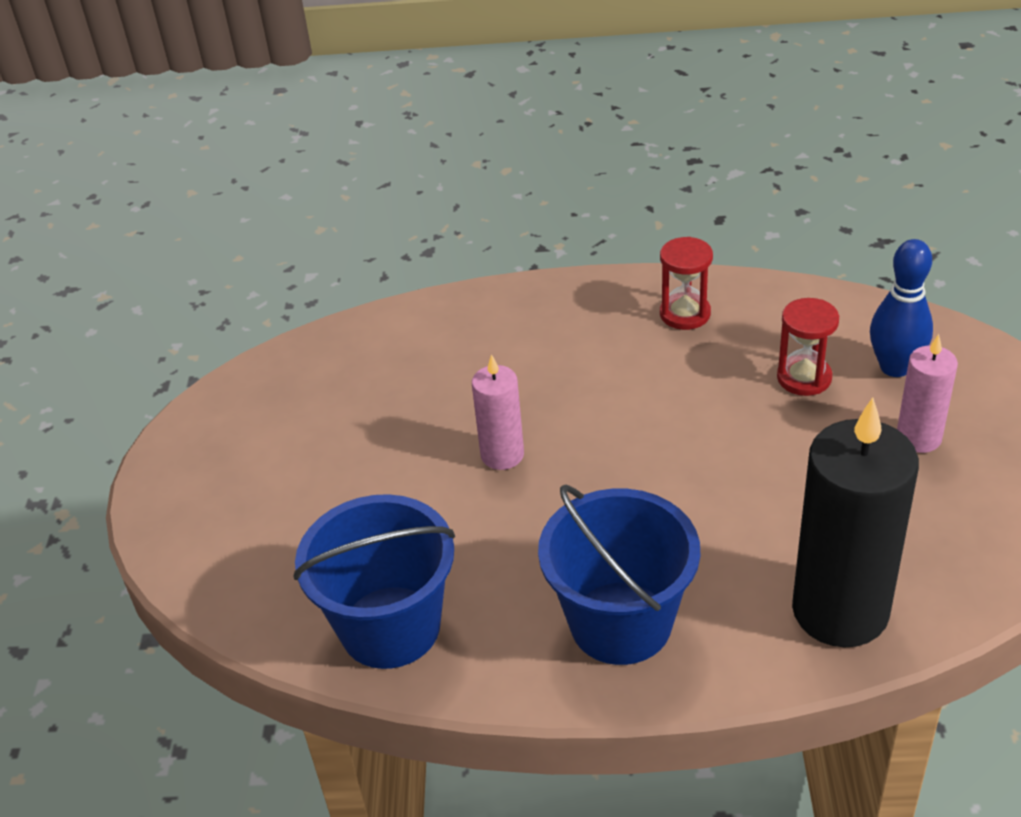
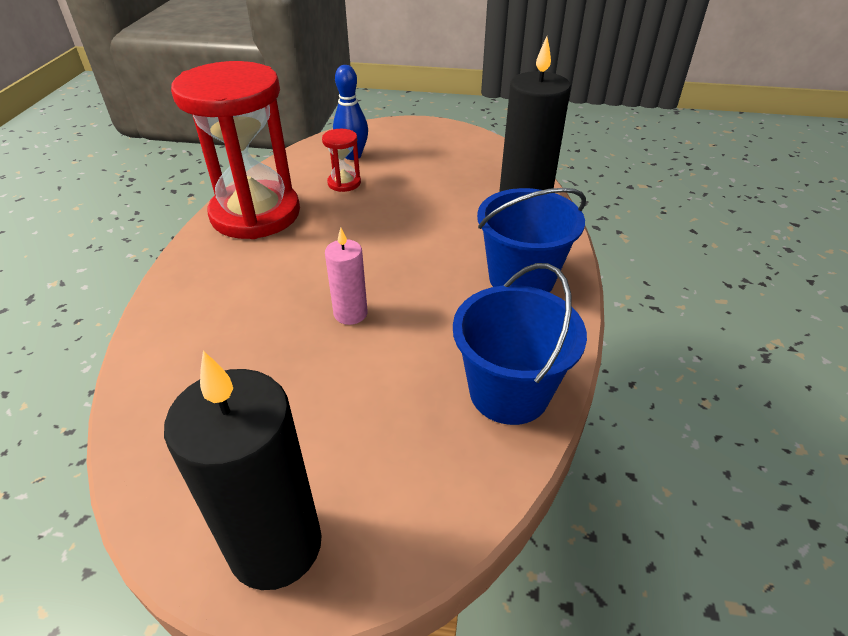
camera: 85 degrees left, 0 degrees up
red hourglass [660,237,713,330] -> red hourglass [171,61,300,239], size x2.48
pink candle [897,334,958,453] -> none
none -> black candle [164,351,322,590]

